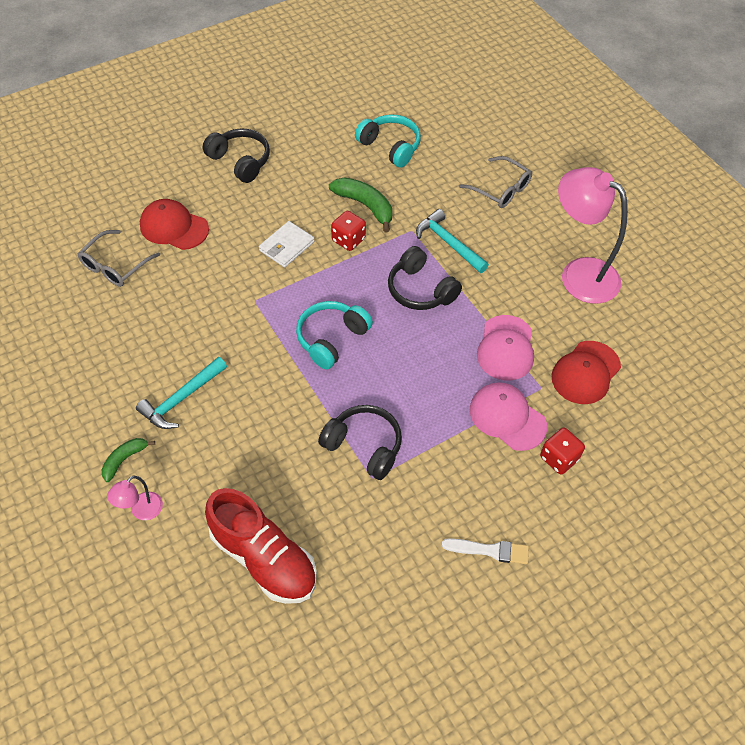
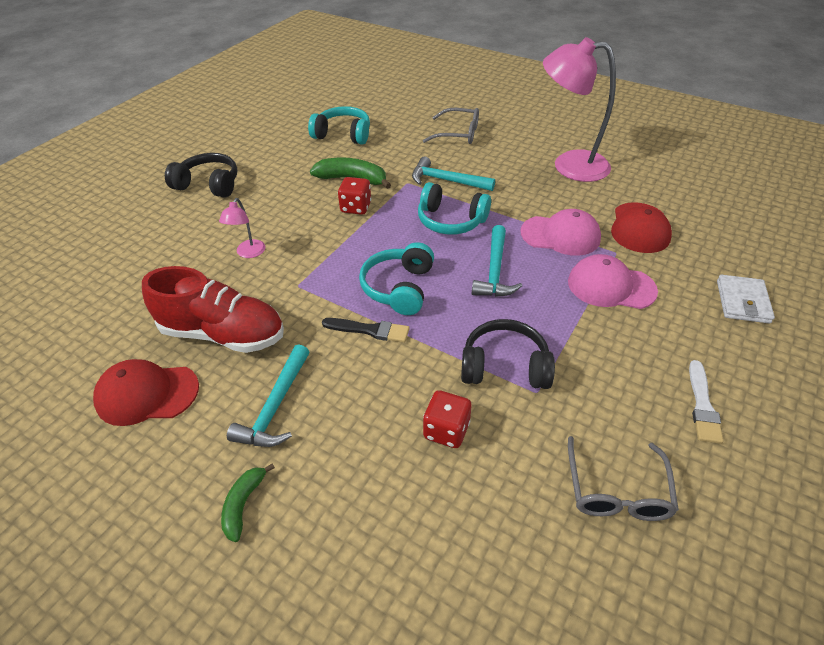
camera: 25 degrees left, 10 degrees down
grey glasses [78,230,160,287] -> grey glasses moved to [568,436,679,521]
pink lamp [107,475,163,520] -> pink lamp moved to [219,198,265,258]
red cap [140,199,209,250] -> red cap moved to [93,359,199,426]
red shoe [205,488,317,604] -> red shoe moved to [142,266,284,353]
white wallet [259,221,314,267] -> white wallet moved to [717,275,775,324]
black headphones [388,246,462,310] -> turquoise headphones [418,182,491,235]
white brush [442,538,529,564] -> white brush turned 120 degrees clockwise [689,360,724,444]
pink cap [477,315,534,381] -> pink cap turned 60 degrees counterclockwise [520,209,601,256]
red dice [540,428,585,474] -> red dice moved to [423,390,471,448]
none -> black brush [322,318,409,343]
none -> turquoise hammer [472,225,522,297]

